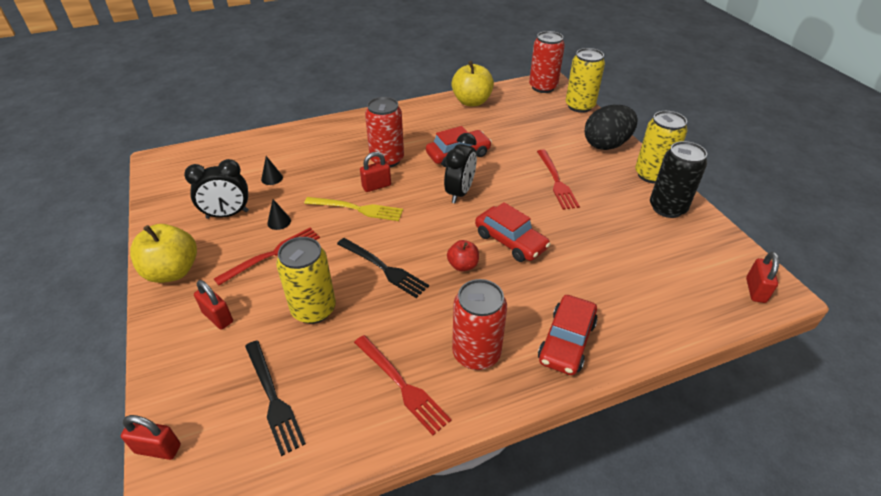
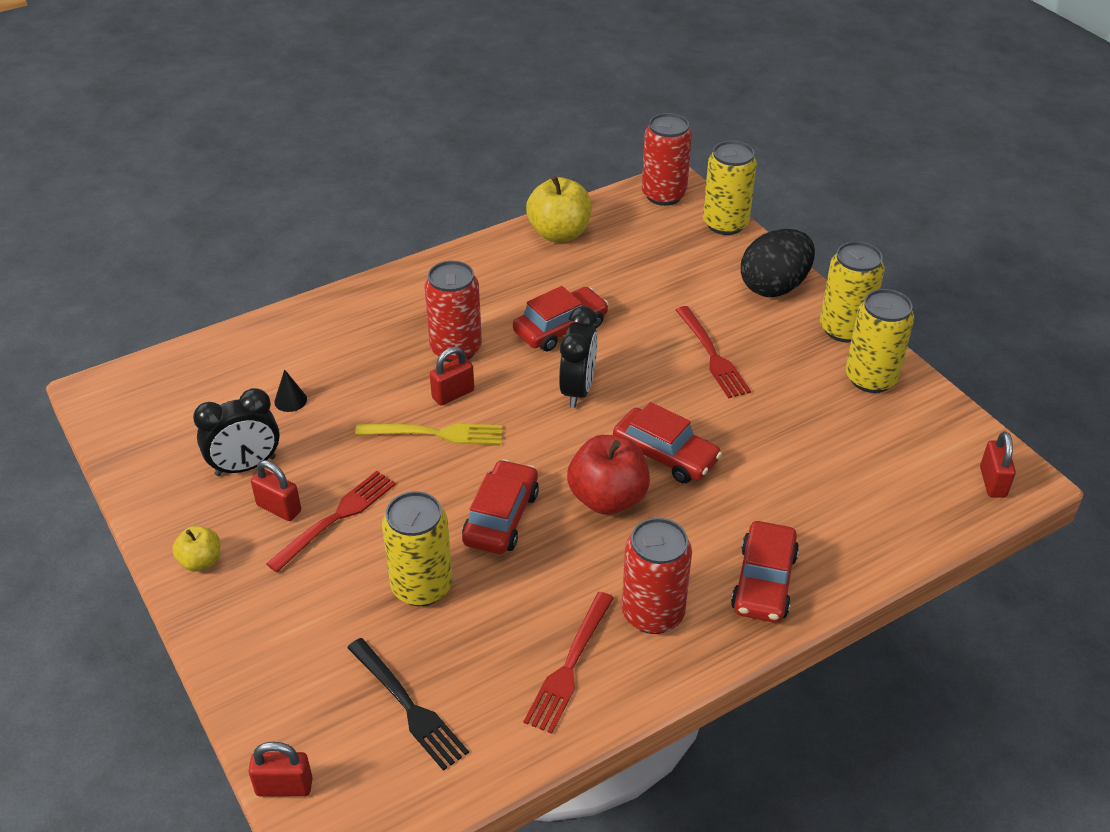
camera: 10 degrees left, 0 degrees up
yellow apple [130,224,197,283] -> yellow apple [172,526,220,571], size x0.55
red padlock [194,280,233,329] -> red padlock moved to [251,460,301,521]
black cone [267,199,291,230] -> none
black fork [337,238,429,298] -> red car [462,459,539,554]
red fork [354,335,452,435] -> red fork turned 75 degrees clockwise [523,592,614,734]
red apple [447,240,479,271] -> red apple [567,435,650,515], size x1.83
black can [650,141,707,218] -> yellow can [846,289,914,393]

